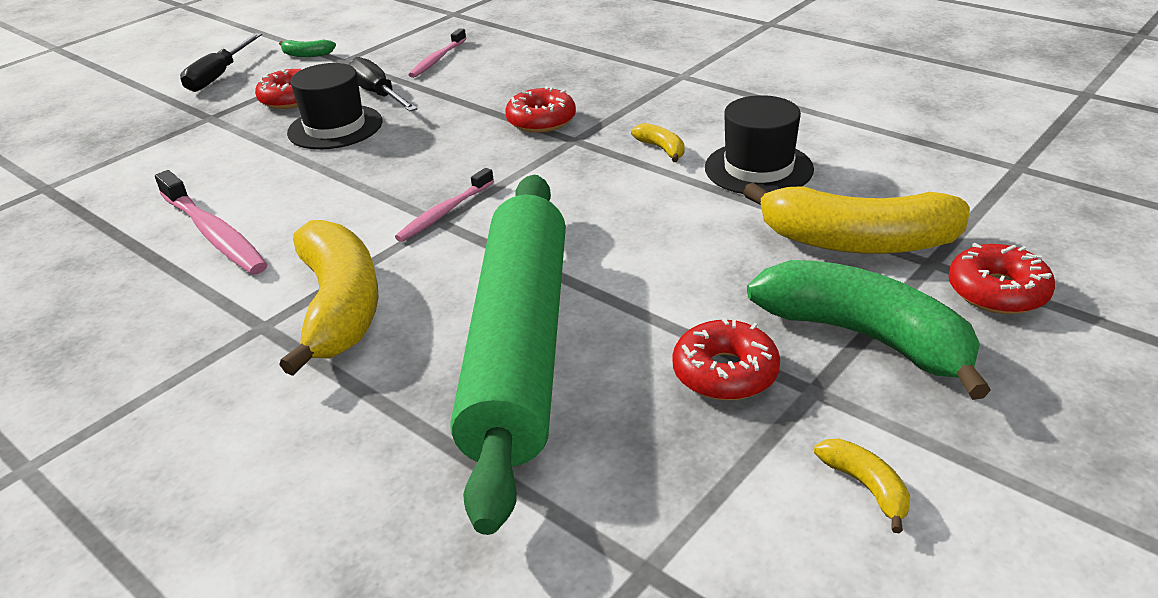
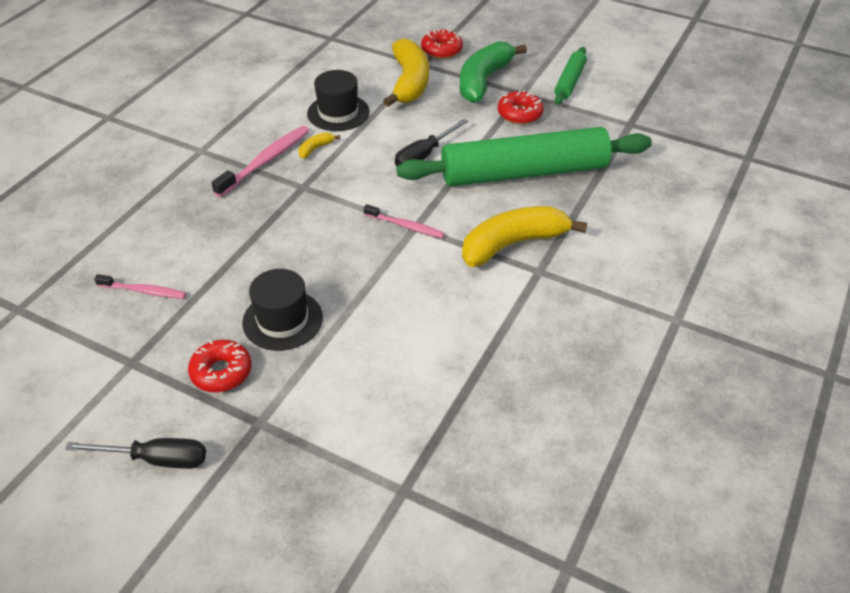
camera: 105 degrees left, 10 degrees up
pink toothbrush [155,170,268,275] -> pink toothbrush moved to [211,126,310,197]
green banana [279,40,336,57] -> none
black screwdriver [348,57,417,112] -> black screwdriver moved to [395,119,468,166]
red donut [505,86,576,133] -> none
yellow banana [814,439,911,533] -> green rolling pin [554,47,587,105]

